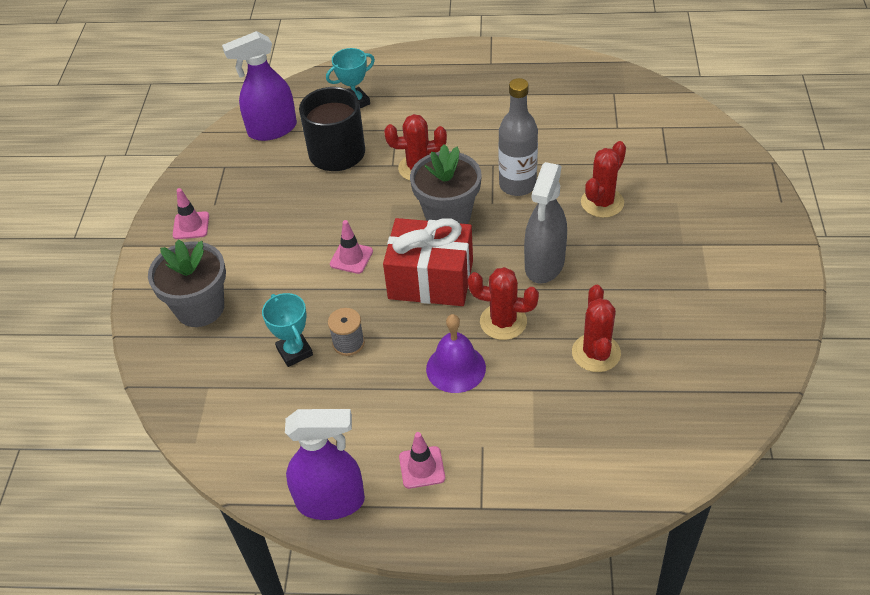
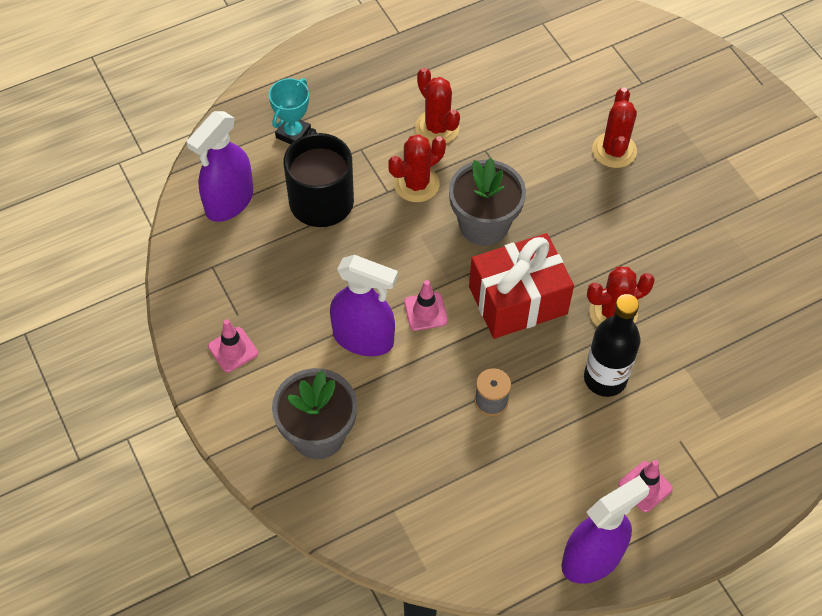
camera: 35 degrees left, 10 degrees up
turquoise trophy [262,293,313,367] -> none
purple bell [426,314,486,393] -> black bottle [584,294,641,397]
grey bottle [498,78,538,196] -> none
grey spray bottle [524,162,567,284] -> none
red cactus [572,285,621,372] -> red cactus moved to [415,68,460,144]
none -> purple spray bottle [330,255,398,356]

